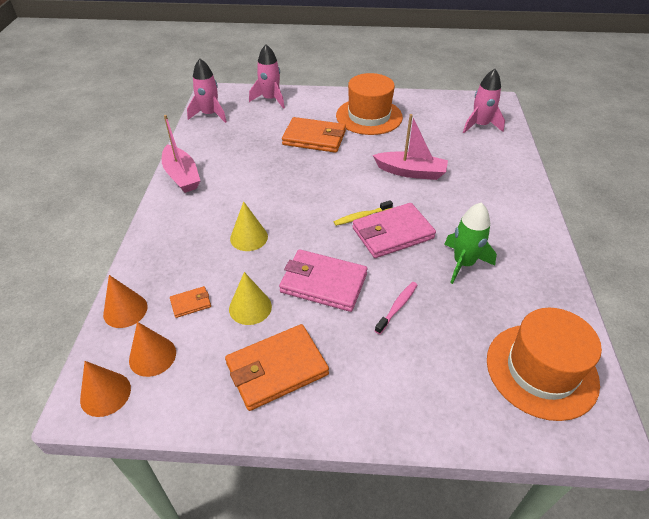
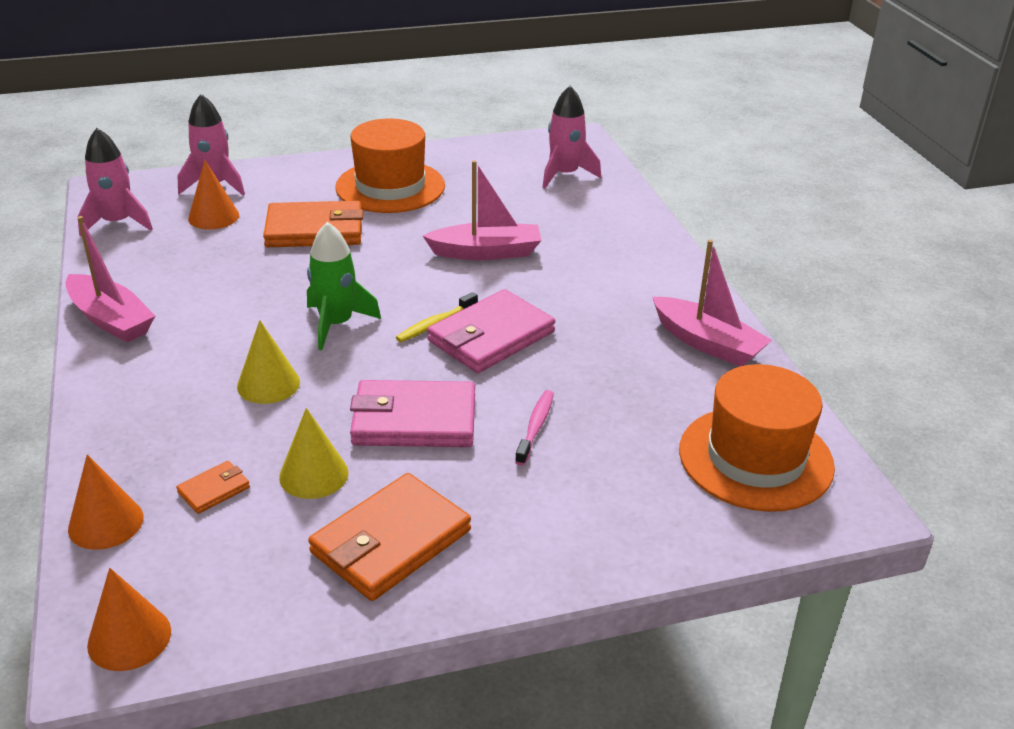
camera: 20 degrees left, 10 degrees down
orange cone [129,322,176,377] -> orange cone moved to [188,160,239,230]
green rocket [444,202,497,284] -> green rocket moved to [307,222,381,350]
none -> pink boat [652,240,772,366]

